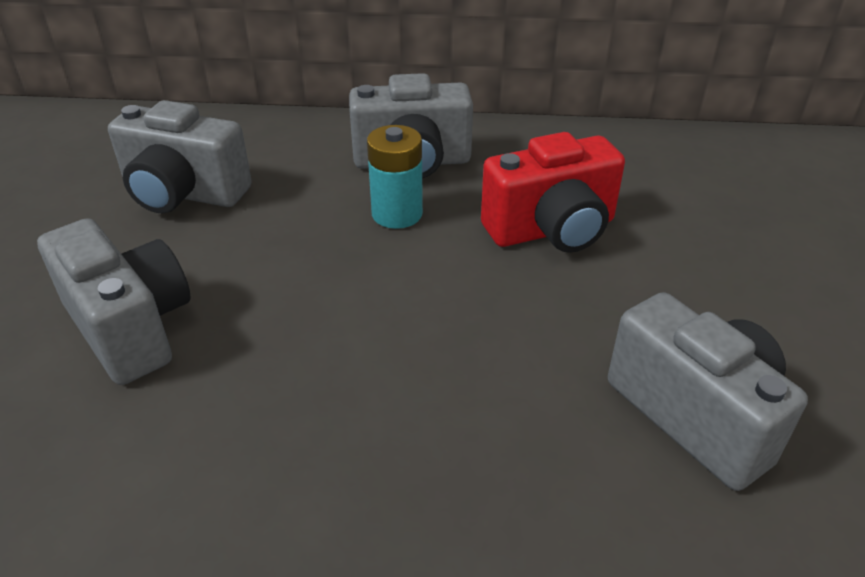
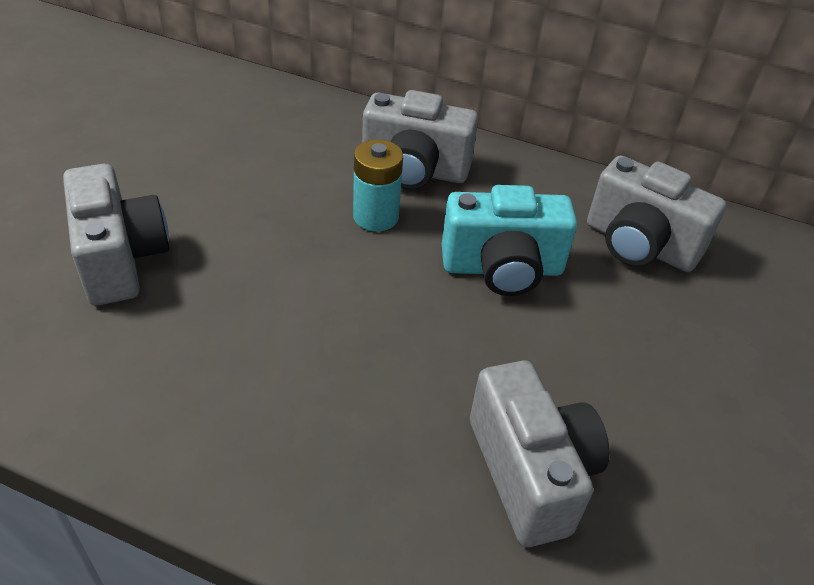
camera: 15 degrees right, 5 degrees up
grey camera [108,100,252,213] -> grey camera moved to [587,155,726,272]
red camera [481,132,625,253] -> turquoise camera [442,185,577,296]

